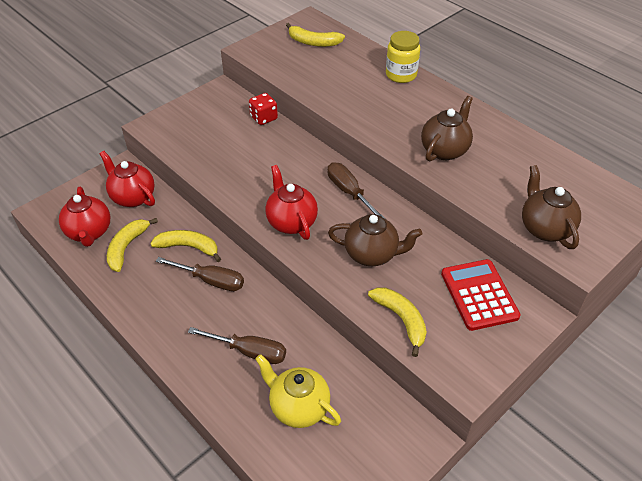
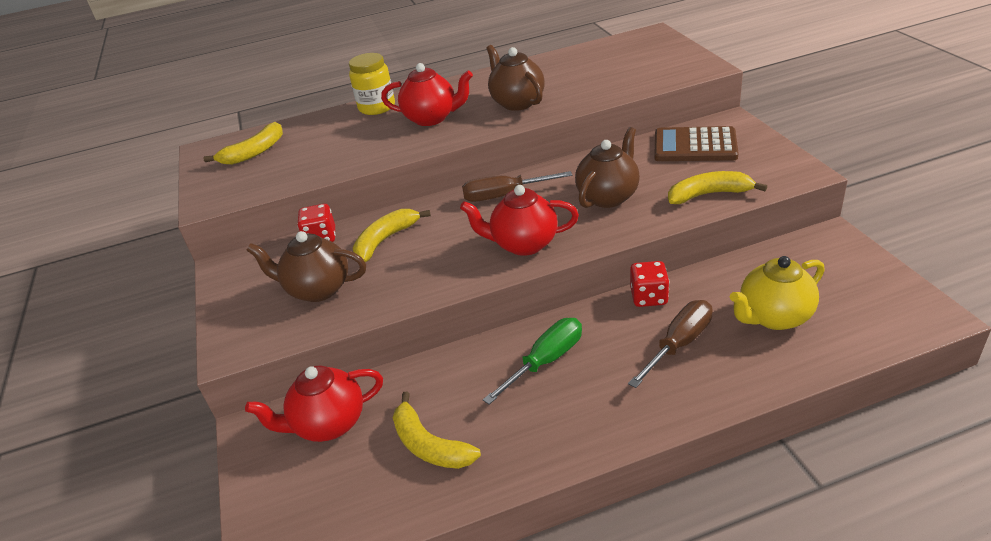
camera: 60 degrees left, 10 degrees down
red teapot [59,187,110,247] -> red teapot moved to [381,63,473,126]
yellow banana [150,230,221,262] -> yellow banana moved to [353,209,431,262]
brown screwdriver [156,257,244,291] -> green screwdriver [483,318,582,405]
red calculator [441,259,521,331] -> brown calculator [654,126,739,161]
brown teapot [522,165,581,249] -> brown teapot moved to [246,231,366,302]
none -> red dice [630,261,669,307]

